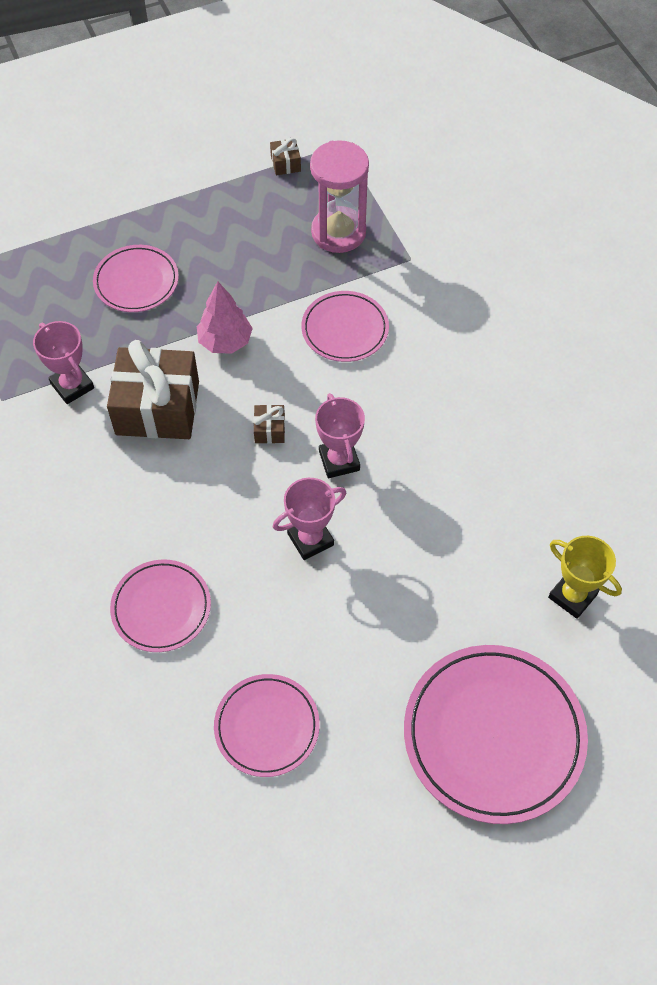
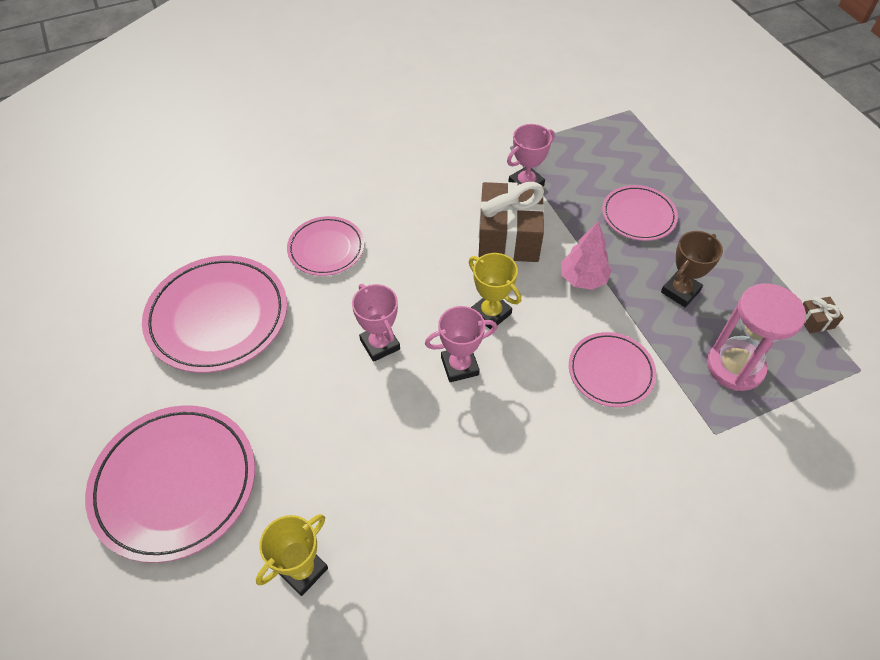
camera: 90 degrees right, 5 degrees down
pink plate [214,674,320,777] -> pink plate [142,256,287,373], size x1.72
brown gift [254,404,285,444] -> yellow trophy [469,253,521,330]
none -> brown trophy [661,231,723,307]

